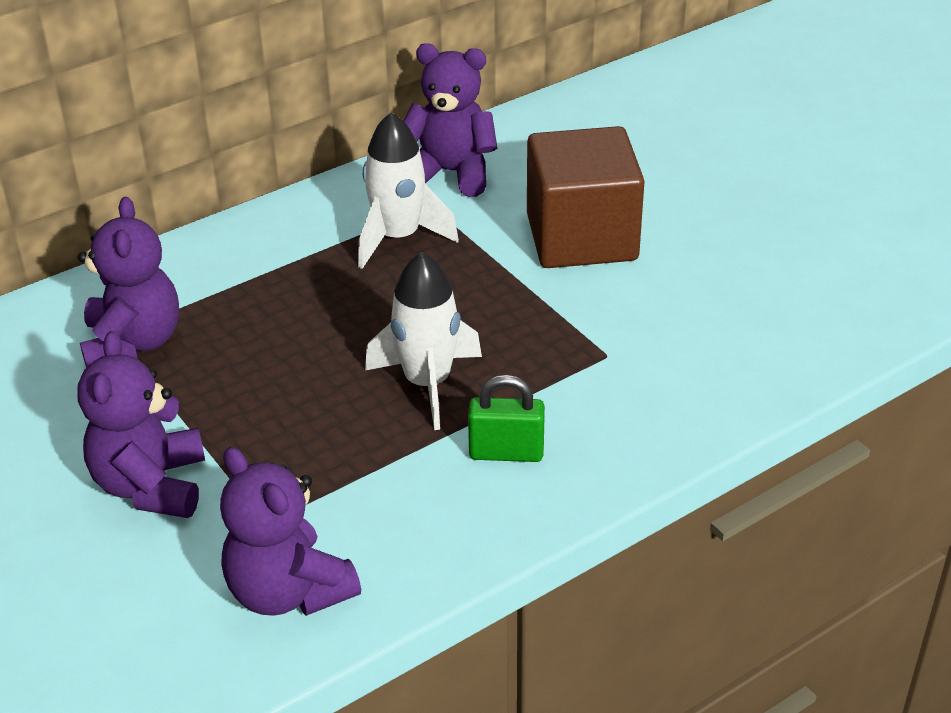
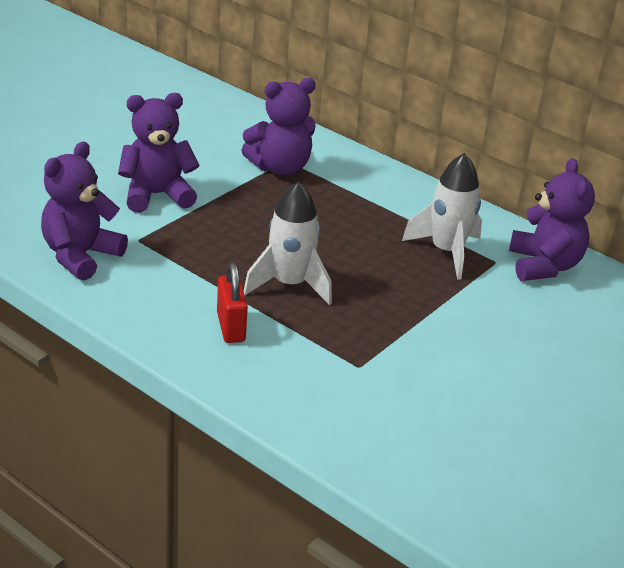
camera: 70 degrees right, 5 degrees down
green padlock [468,375,545,462] -> red padlock [217,262,248,343]
brown cube [527,126,645,268] -> none

